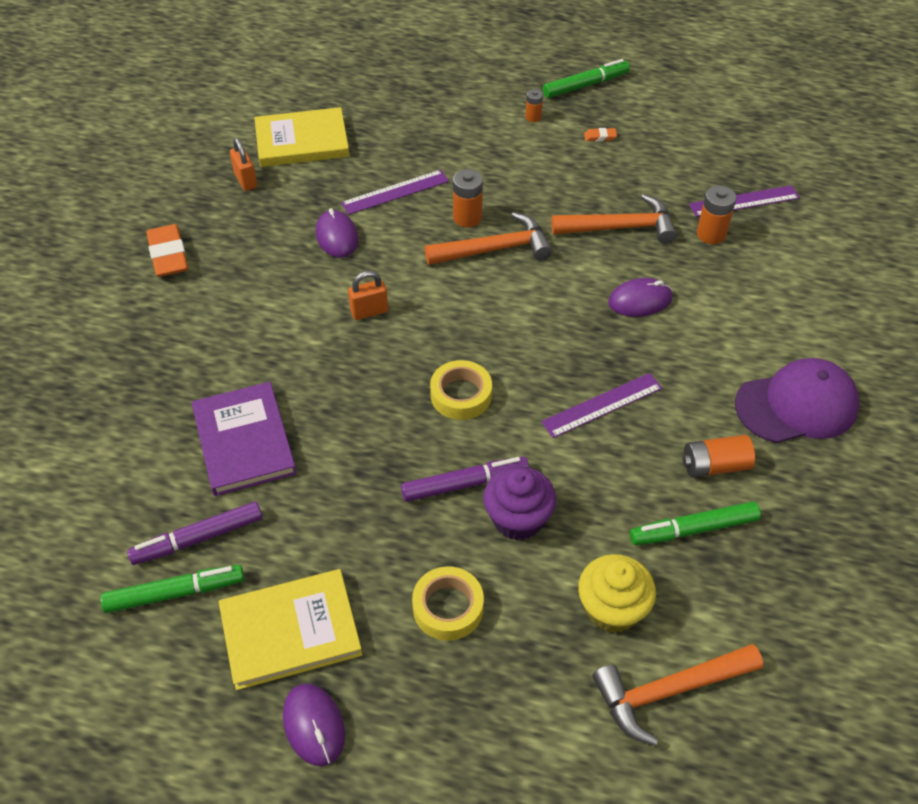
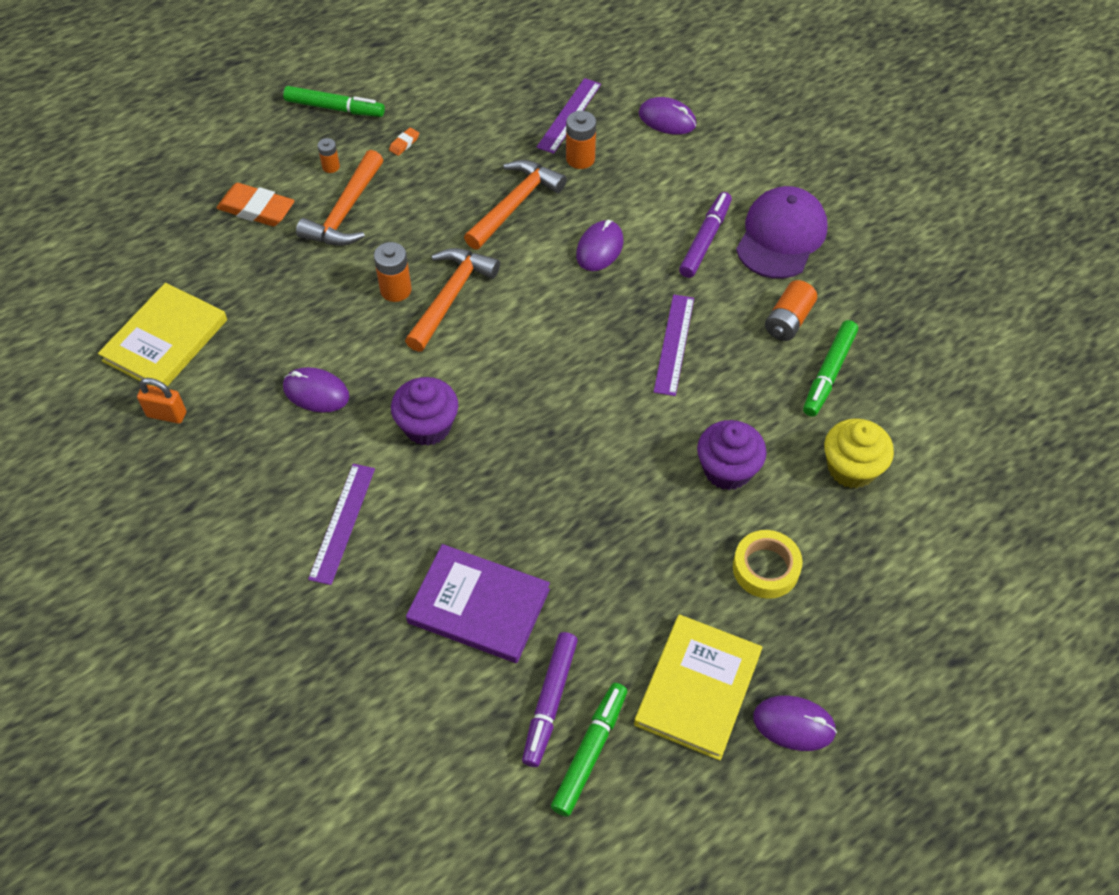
camera: 50 degrees left, 5 degrees up
orange eraser [146,224,188,277] -> orange eraser moved to [217,183,294,226]
purple ruler [341,170,449,215] -> purple ruler moved to [308,464,375,585]
orange padlock [348,271,388,320] -> purple cupcake [391,377,458,446]
purple marker [401,456,529,502] -> purple marker moved to [679,192,732,278]
yellow tape [430,360,492,420] -> none
green marker [543,59,630,98] -> green marker turned 90 degrees clockwise [283,86,385,117]
orange hammer [592,644,763,746] -> orange hammer moved to [296,150,383,246]
none -> purple mouse [639,97,696,135]

